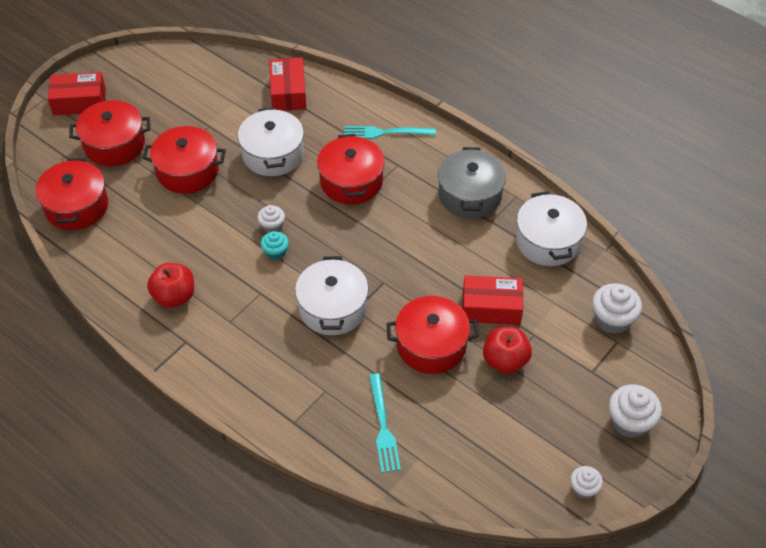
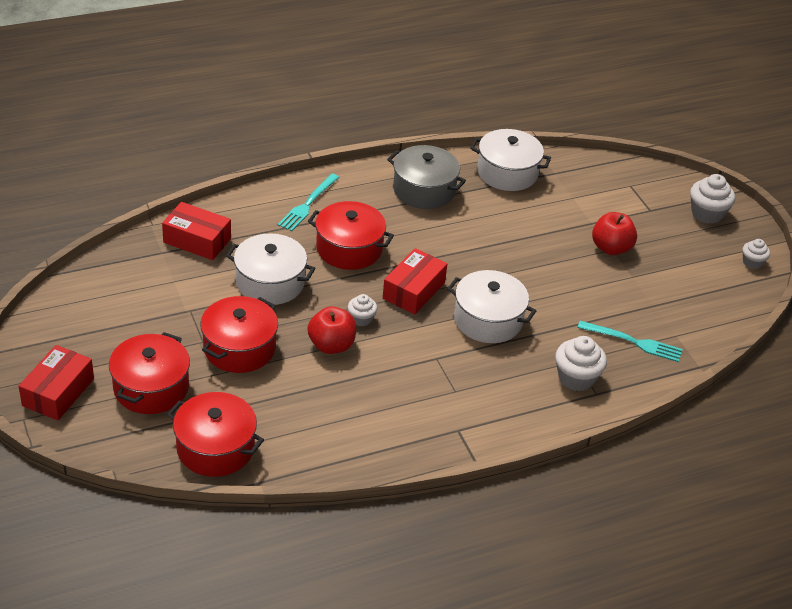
camera: 65 degrees left, 10 degrees down
red apple [147,263,194,308] -> red apple moved to [307,306,356,354]
turquoise cupcake [261,231,289,260] -> none
red pot [387,296,479,374] -> none
red box [462,275,523,325] -> red box moved to [383,248,447,314]
white cupcake [592,283,642,334] -> white cupcake moved to [555,336,607,391]

